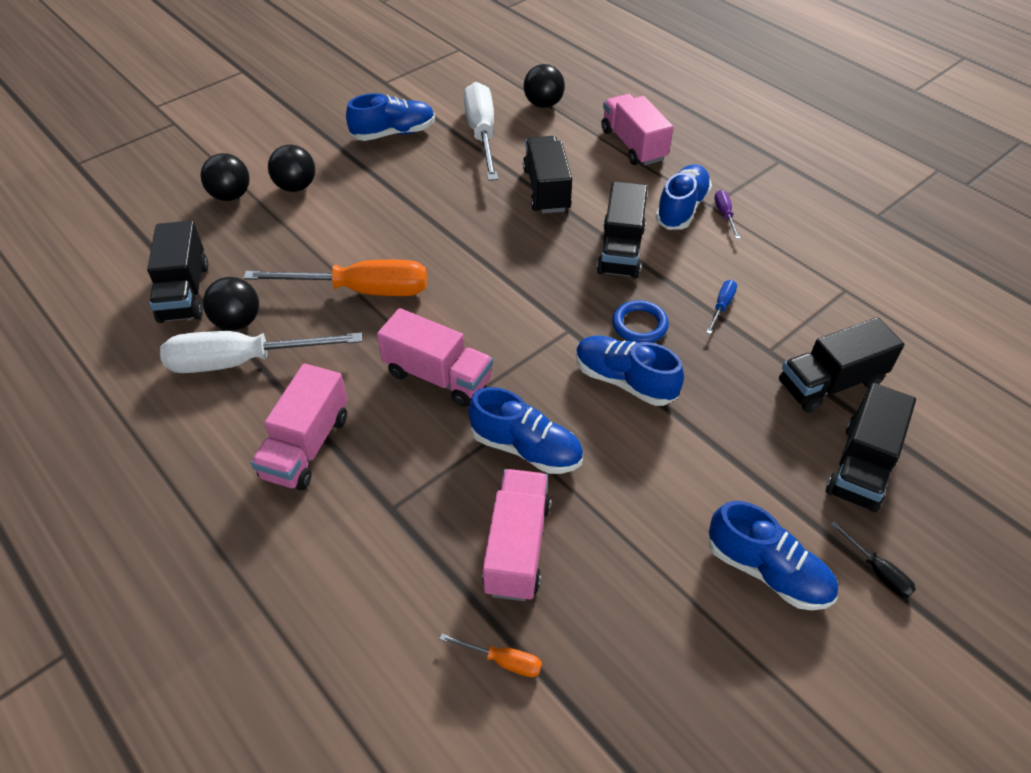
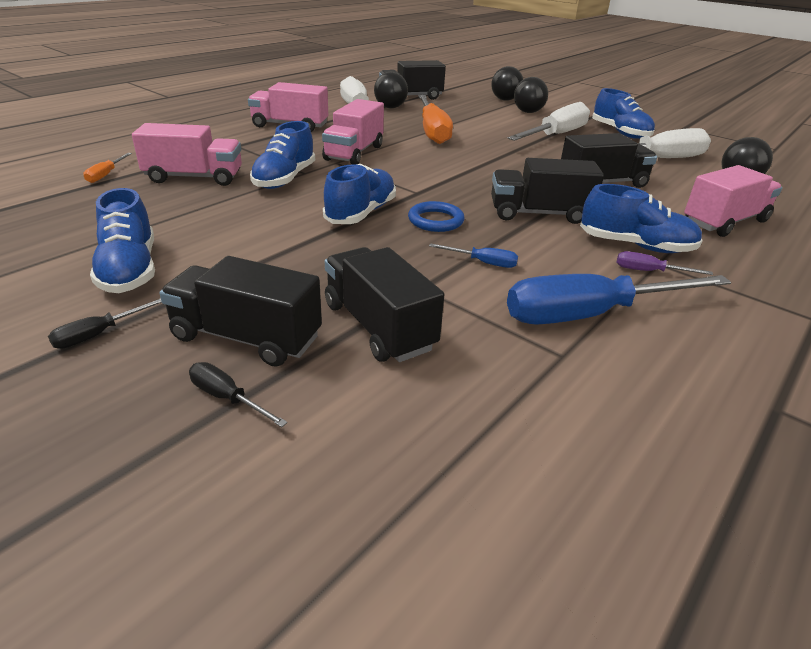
camera: 80 degrees right, 15 degrees down
blue shoe [709,501,838,610] -> blue shoe turned 45 degrees counterclockwise [90,188,155,293]
purple screwdriver [714,190,741,239] -> purple screwdriver turned 150 degrees counterclockwise [617,251,713,275]
none -> black screwdriver [189,362,288,427]
none -> white screwdriver [507,102,590,141]
none -> blue screwdriver [507,274,731,325]

